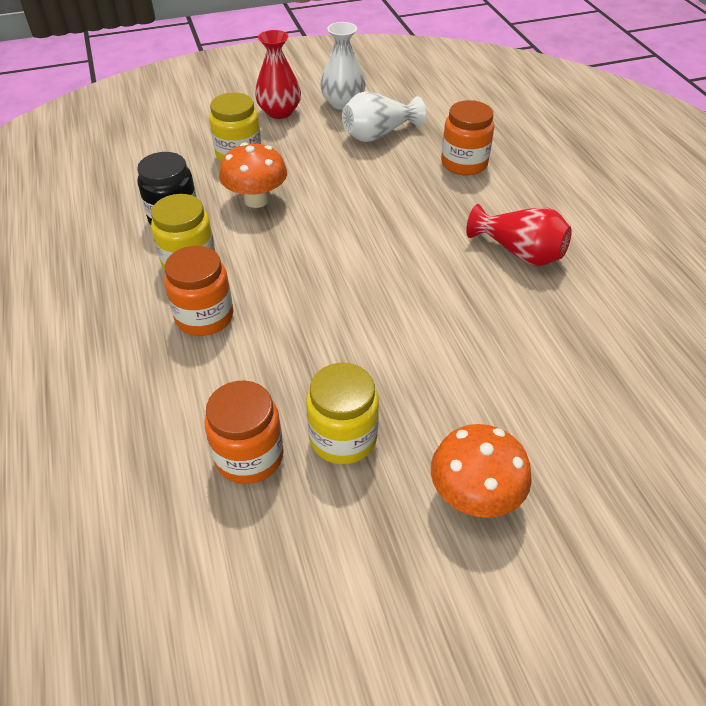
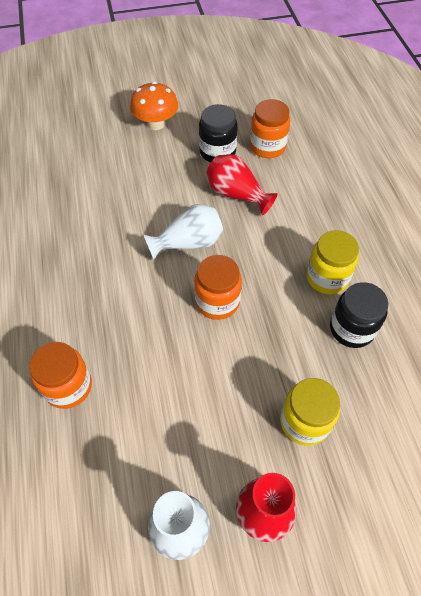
camera: 175 degrees left, 10 degrees up
orange jar [164,246,234,336] -> orange jar moved to [194,255,242,320]
orange mushroom [219,142,287,208] -> none
yellow jar [306,363,379,464] -> black jar [199,104,238,162]
white vase [342,91,426,142] -> white vase moved to [143,204,223,260]
red vase [466,204,572,266] -> red vase moved to [207,154,278,215]

